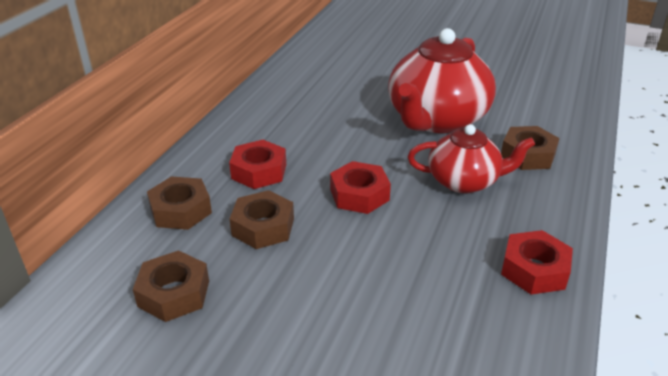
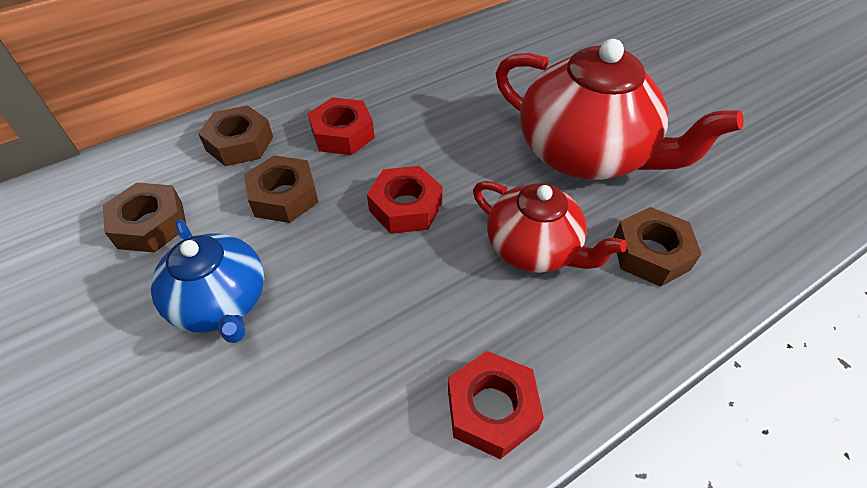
camera: 35 degrees right, 15 degrees up
red teapot [388,28,496,133] -> red teapot turned 120 degrees counterclockwise [496,39,744,180]
none -> blue teapot [151,219,264,343]

